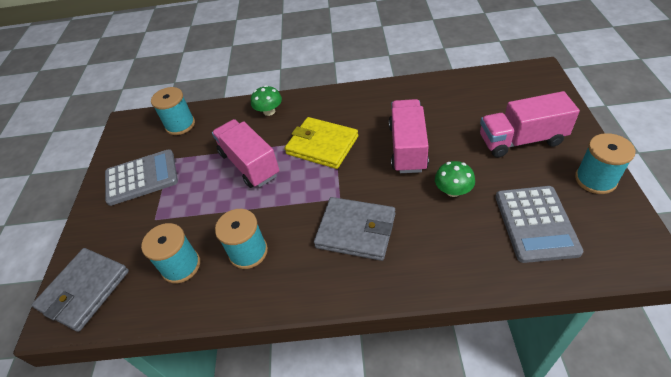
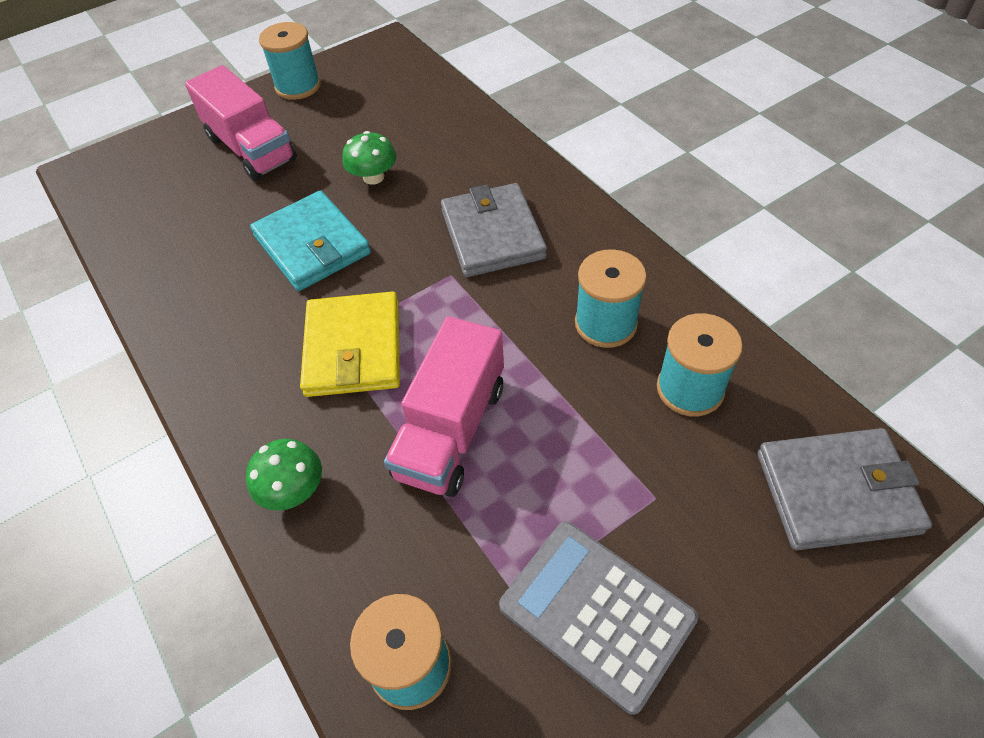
camera: 125 degrees left, 5 degrees up
pink truck [389,99,429,173] -> turquoise wallet [250,190,371,291]
grey calculator [495,186,584,263] -> none

